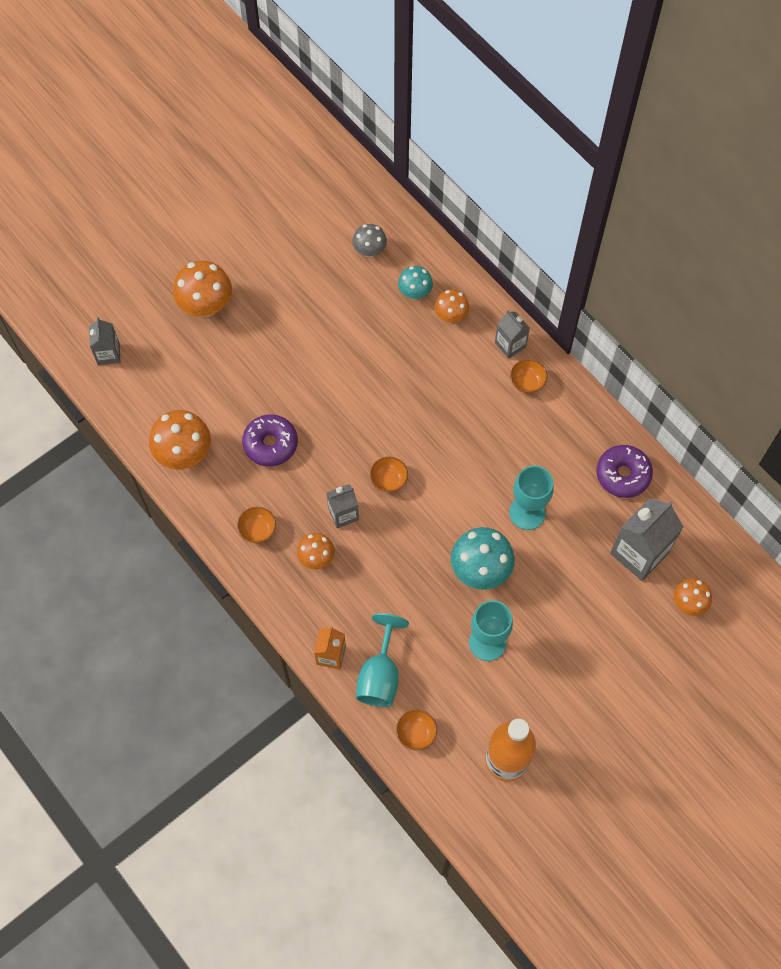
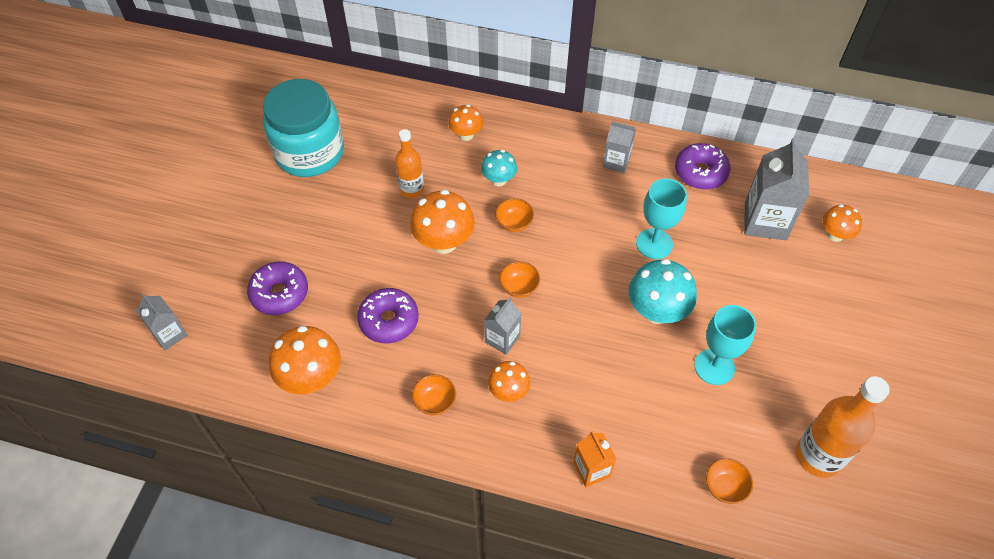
camera: 35 degrees left, 10 degrees down
orange mushroom [173,261,232,317] -> orange mushroom moved to [410,190,475,254]
grey mushroom [352,224,387,257] -> none
turquoise goblet [356,613,409,707] -> none
turquoise mushroom [398,266,433,300] -> turquoise mushroom moved to [481,150,517,187]
grey carton [495,310,530,359] -> grey carton moved to [603,121,636,173]
orange bowl [510,359,547,393] -> orange bowl moved to [495,198,534,232]
none -> purple donut [247,261,308,315]
none -> turquoise jar [263,79,344,177]
none -> orange bottle [395,129,424,198]

